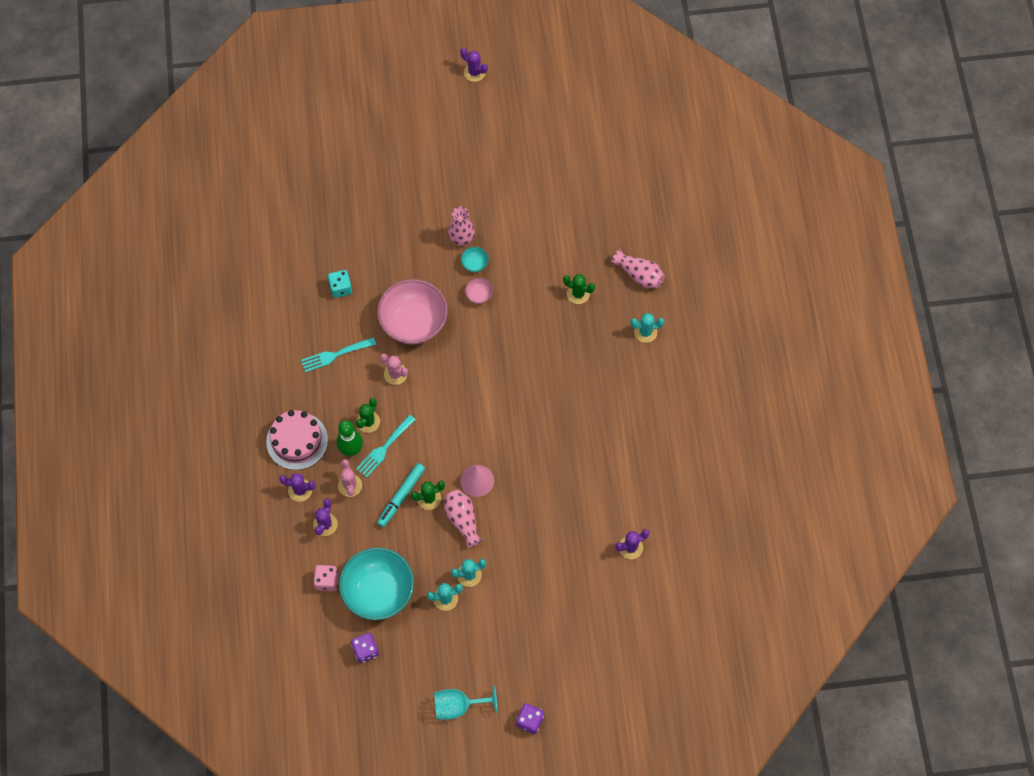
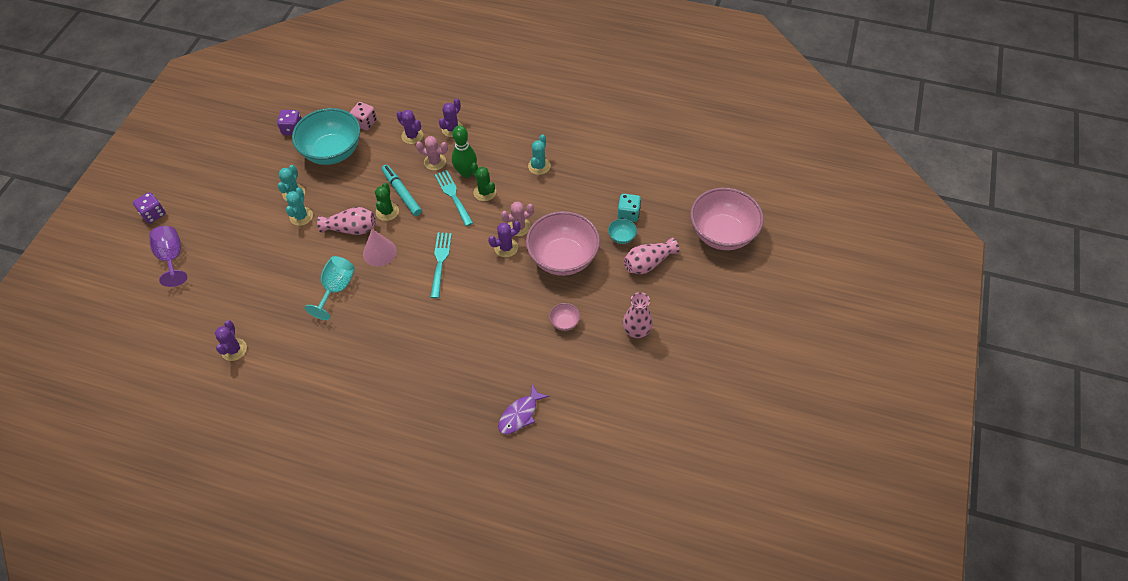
camera: 115 degrees right, 10 degrees down
pink cake [266,410,328,470] -> none
turquoise fork [301,337,376,372] -> turquoise fork moved to [430,233,452,298]
turquoise goblet [434,686,498,720] -> turquoise goblet moved to [305,256,355,320]
purple cactus [460,48,488,82] -> purple cactus moved to [488,221,521,257]
turquoise bowl [461,247,489,272] -> turquoise bowl moved to [608,219,637,244]
green cactus [563,274,595,304] -> purple fish [498,384,549,434]
pink vase [611,249,665,288] -> pink vase moved to [623,237,679,274]
turquoise cactus [630,313,664,343] -> turquoise cactus moved to [528,134,551,175]
none -> purple goblet [149,226,188,287]
none -> pink bowl [690,188,764,250]

